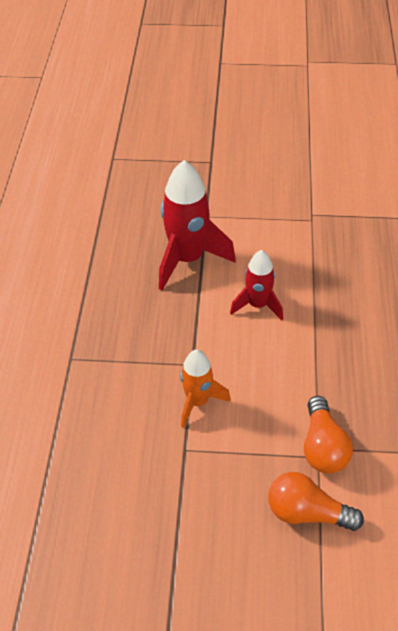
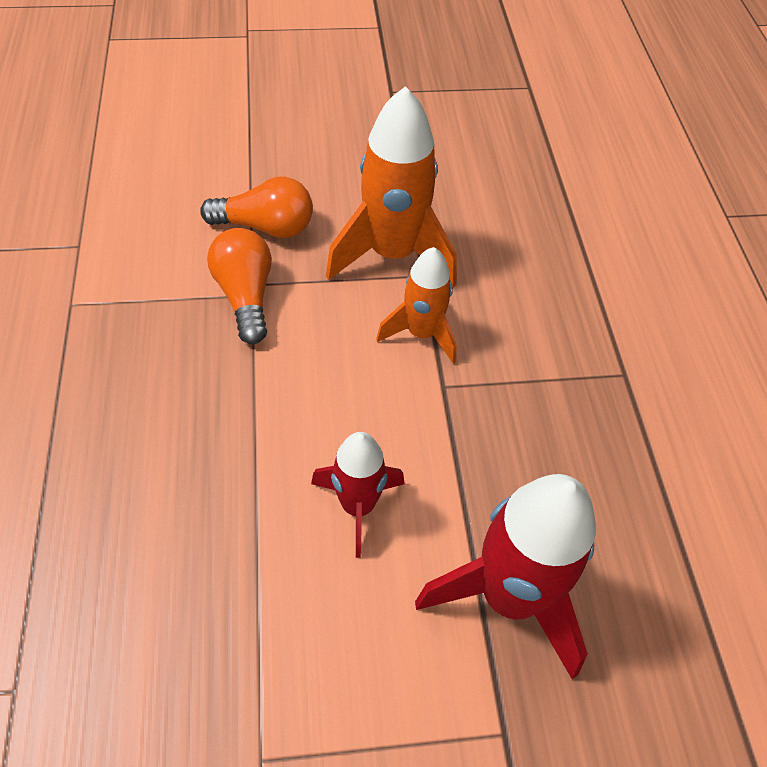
camera: 165 degrees right, 5 degrees up
none -> orange rocket [326,86,457,288]

